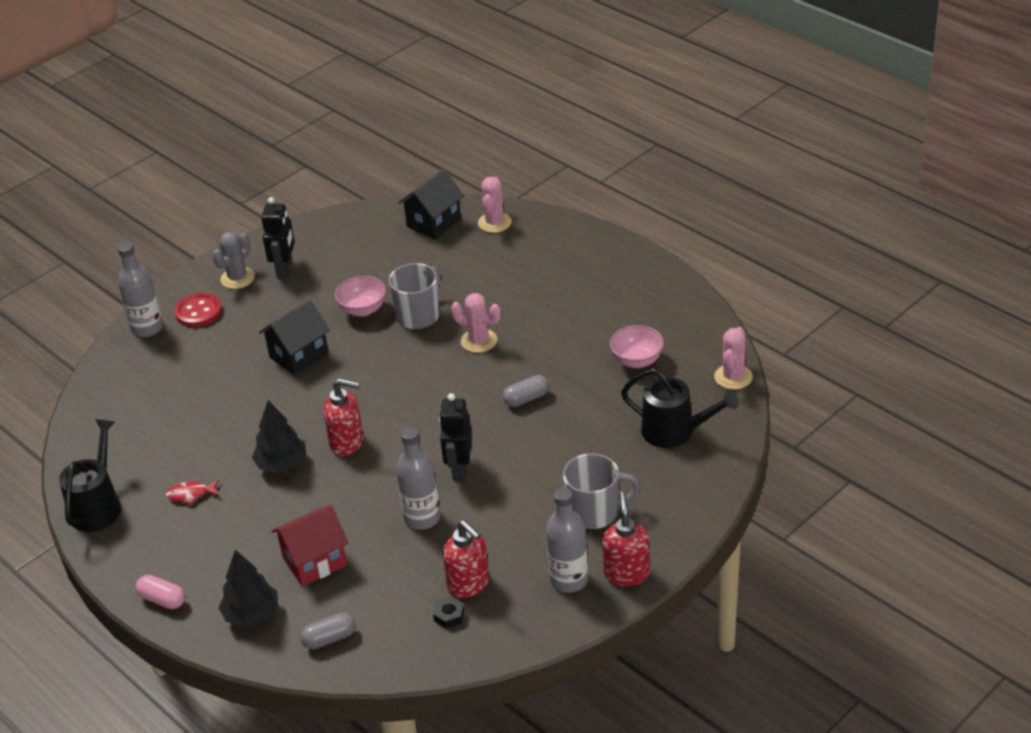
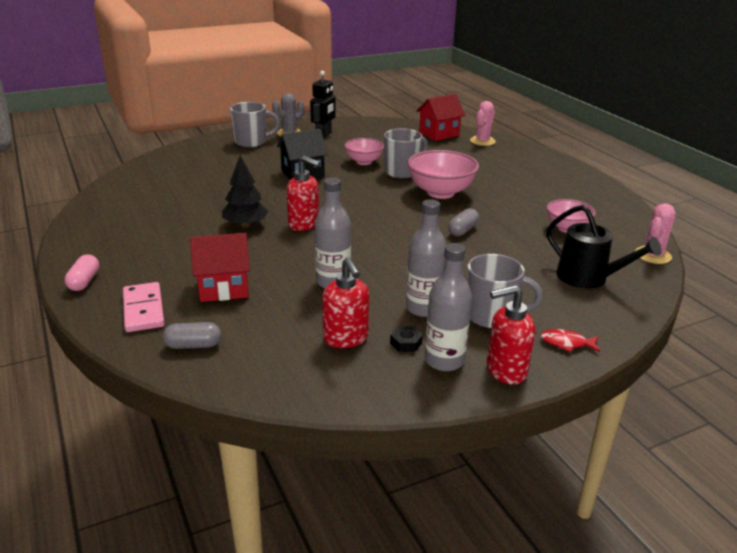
camera: 15 degrees right, 10 degrees down
black watering can [59,419,121,532] -> none
grey bottle [118,242,163,337] -> grey bottle moved to [406,199,446,317]
pink capsule [136,575,185,609] -> pink capsule turned 45 degrees clockwise [65,254,99,291]
red fish [165,479,219,504] -> red fish moved to [541,329,600,352]
red button [175,293,222,327] -> grey mug [230,102,280,147]
black tree [219,550,278,627] -> pink domino [123,282,165,332]
black house [398,169,464,239] -> red house [417,94,465,141]
black nut [433,597,464,629] -> black nut moved to [390,326,423,352]
black robot [439,393,472,481] -> none
pink cactus [451,293,501,353] -> pink bowl [407,150,479,199]
grey capsule [503,375,549,407] -> grey capsule turned 45 degrees counterclockwise [448,208,479,236]
red soap dispenser [602,492,650,587] -> red soap dispenser turned 120 degrees counterclockwise [487,285,535,385]

